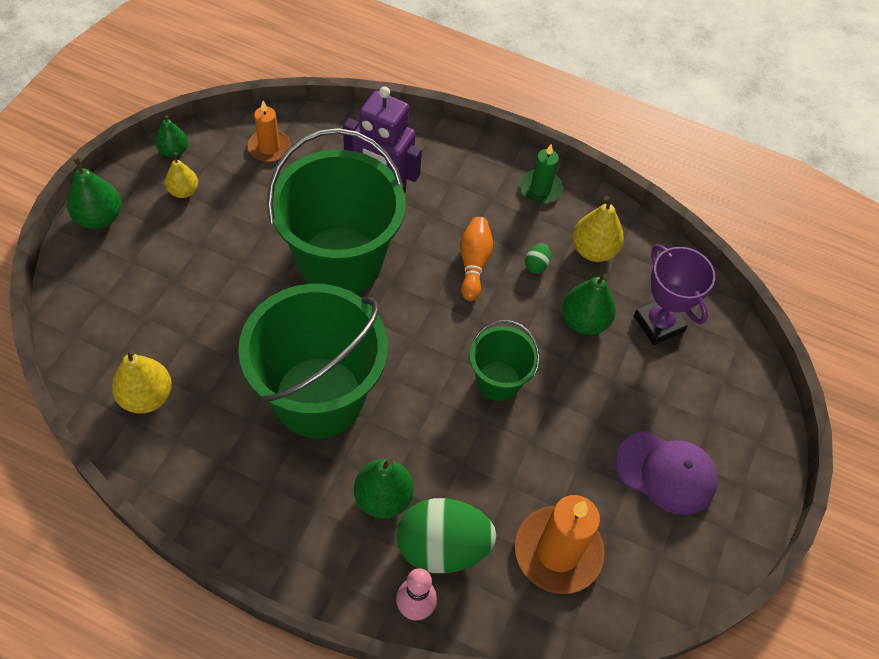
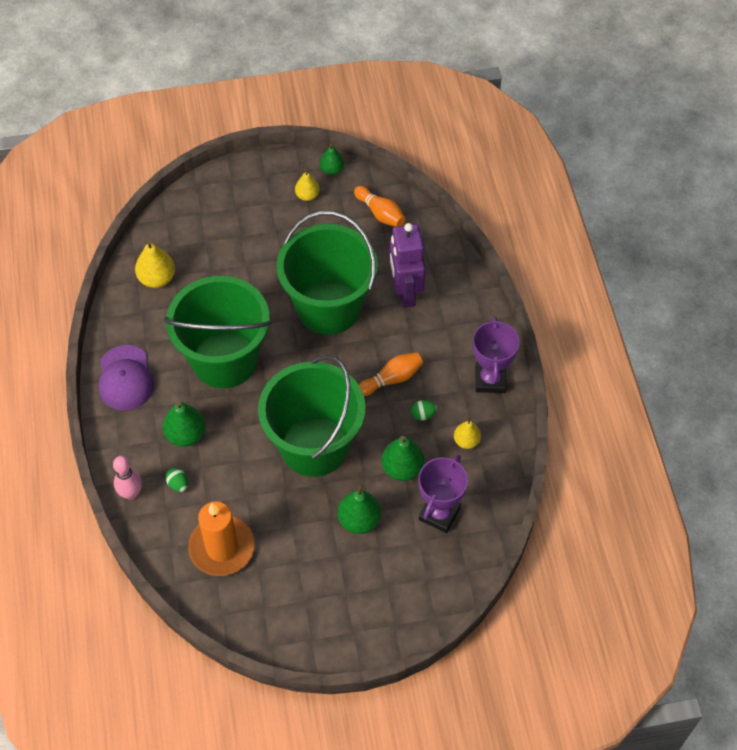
camera: 60 degrees right, 0 degrees up
green pear [67,157,121,229] -> green pear moved to [338,483,381,534]
orange candle [247,101,291,162] -> orange bowling pin [354,186,406,227]
green egg [397,498,496,573] -> green egg [166,468,188,492], size x0.40
green bucket [469,320,540,401] -> green bucket [258,355,366,477], size x1.97
green candle [520,144,563,204] -> purple trophy [473,317,520,393]
yellow pear [572,196,624,262] -> yellow pear [454,416,481,449], size x0.65
purple cap [616,431,718,515] -> purple cap moved to [99,345,154,410]

